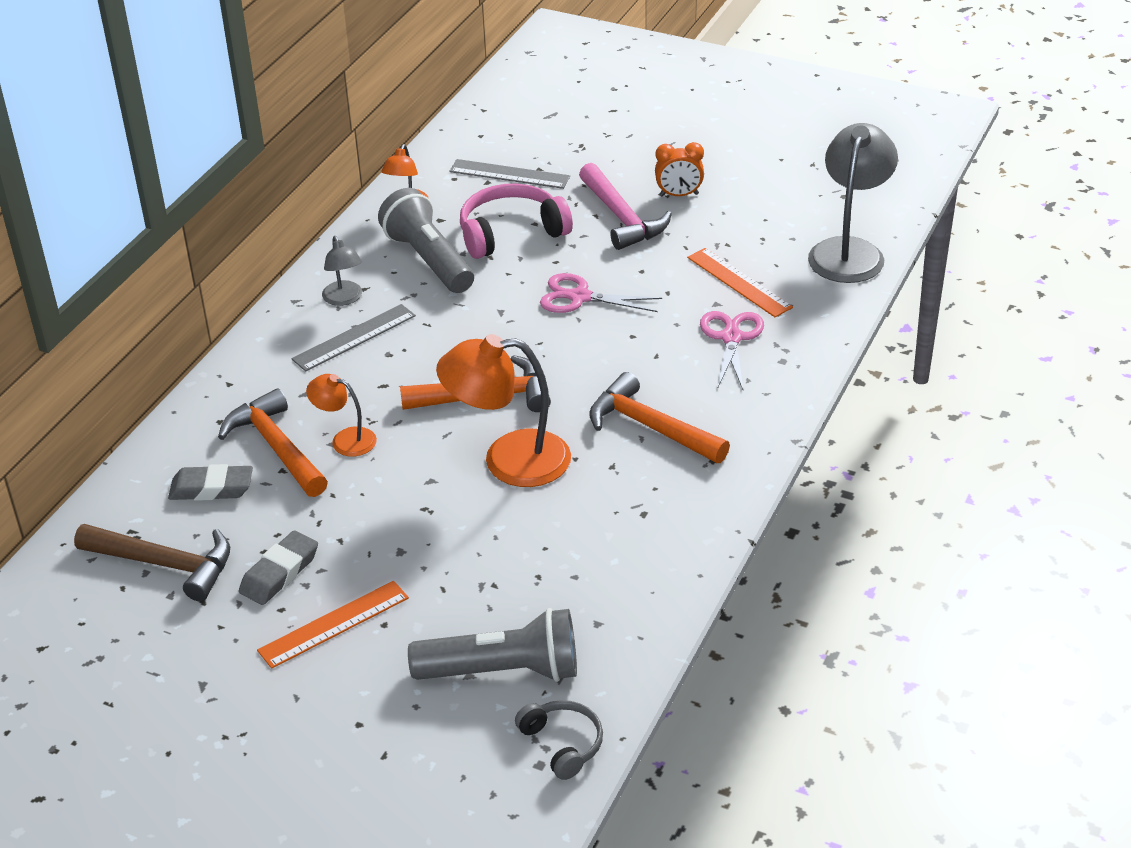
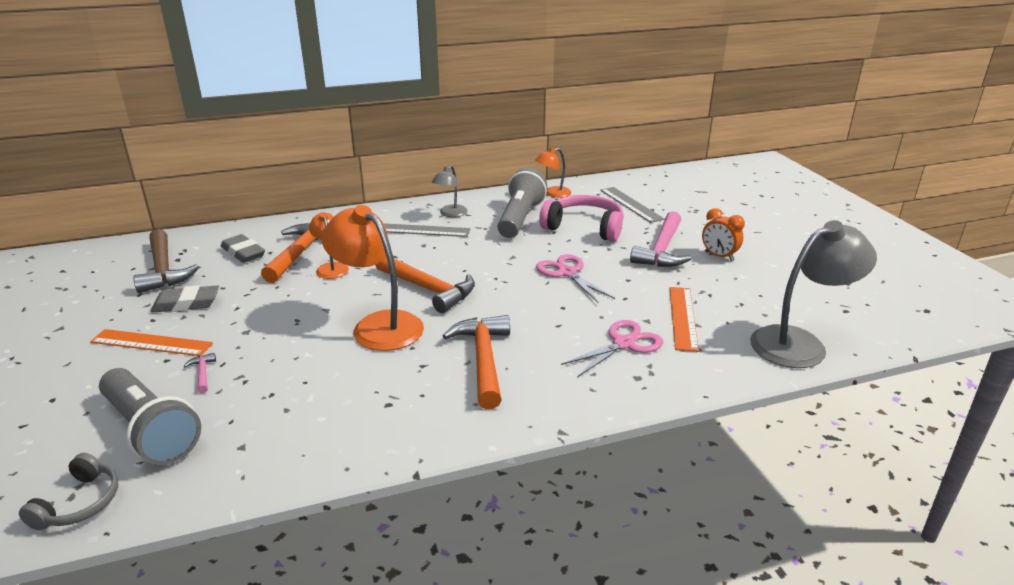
camera: 45 degrees right, 10 degrees down
none -> pink hammer [184,353,216,393]

